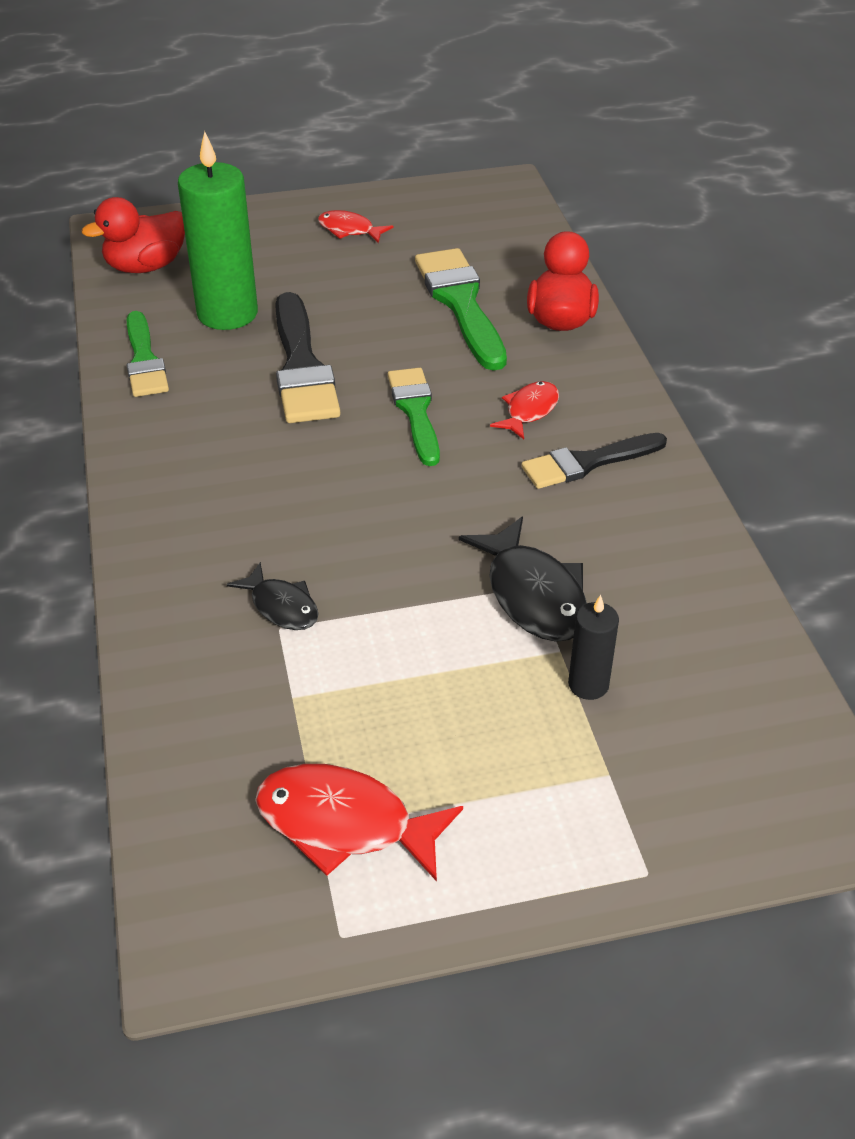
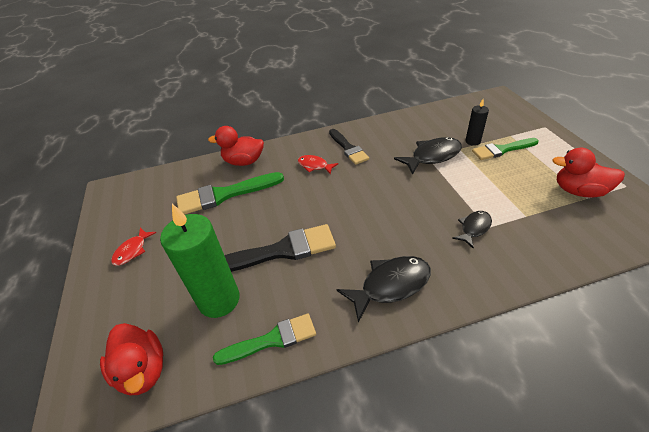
camera: 90 degrees left, 0 degrees up
red fish [255,764,463,882] -> red duck [552,148,625,198]
green brush [388,368,440,466] -> green brush moved to [472,138,539,160]
none -> black fish [337,256,431,323]

